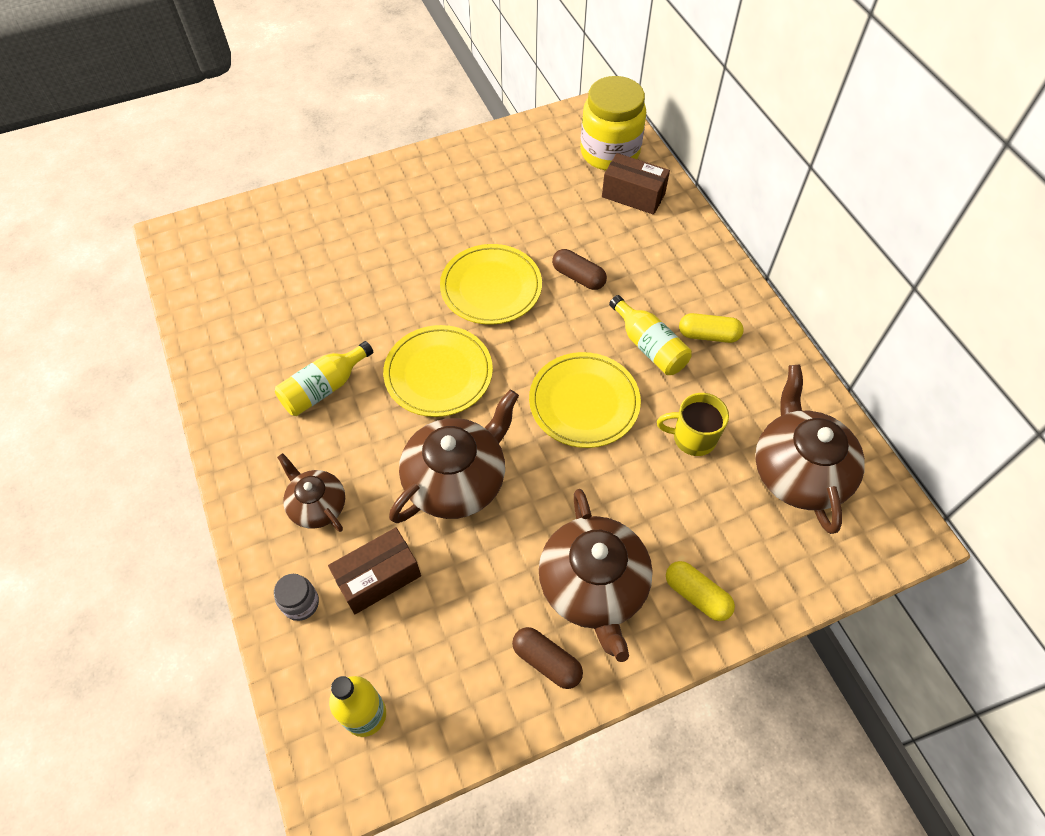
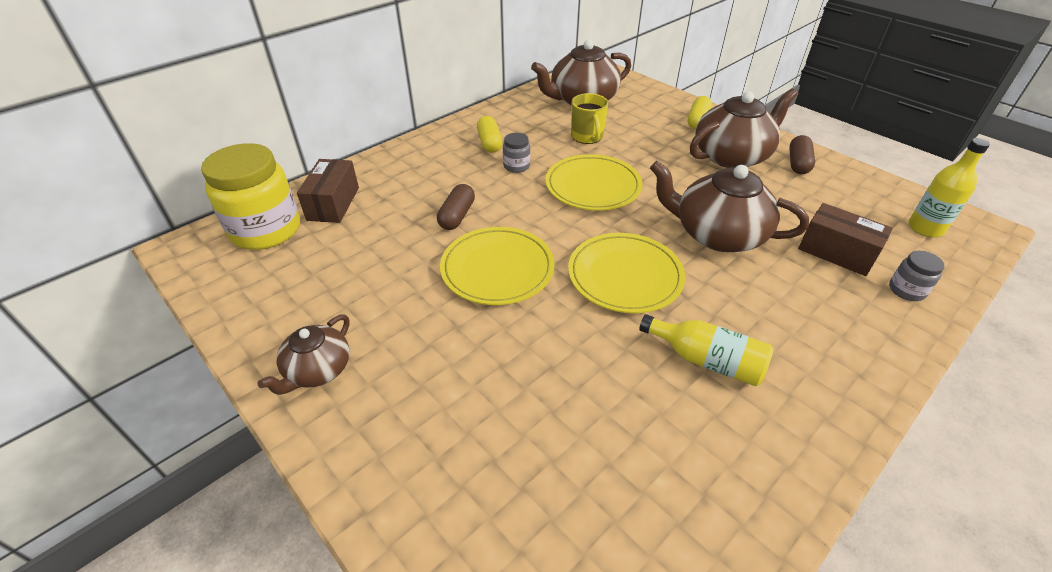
camera: 110 degrees left, 15 degrees down
brown teapot [277,453,345,532] -> brown teapot moved to [258,315,350,395]
yellow bottle [609,295,692,375] -> grey jar [503,133,530,173]

